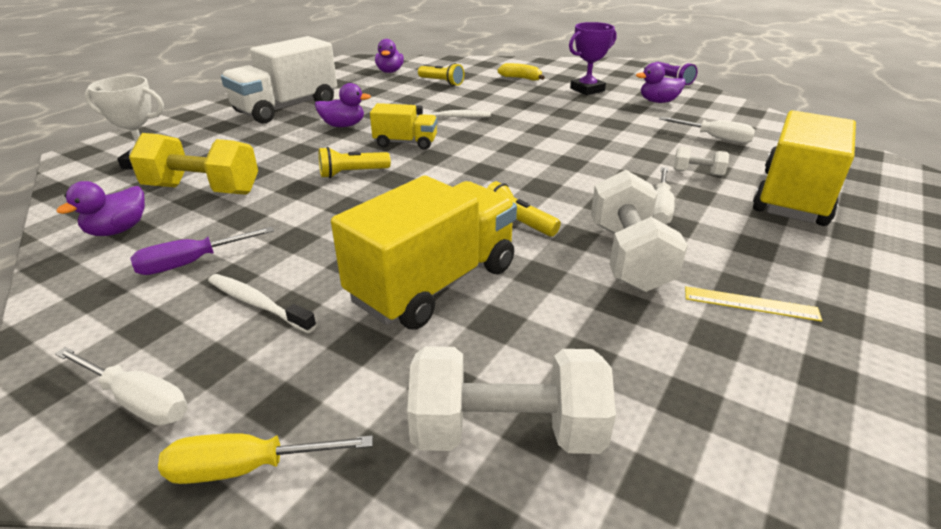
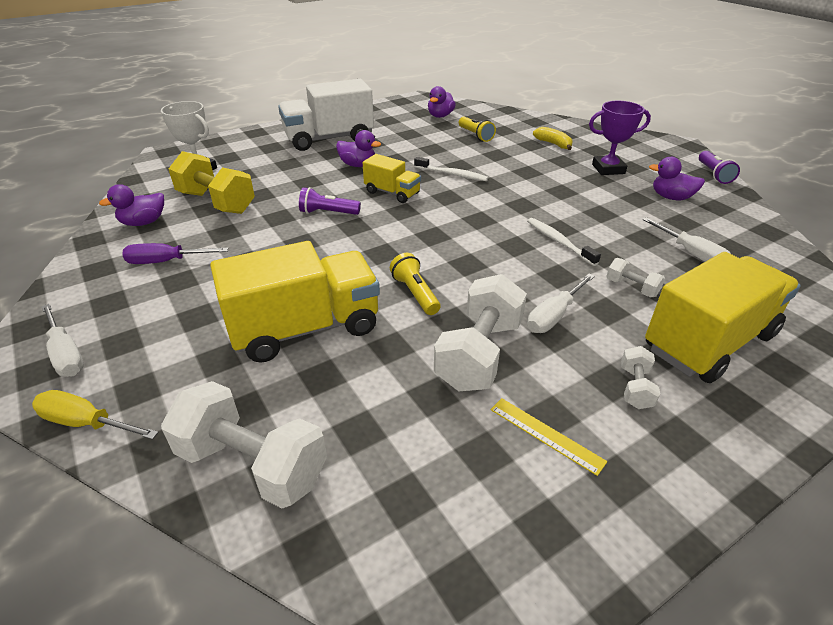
camera: 25 degrees right, 5 degrees up
white toothbrush [208,274,316,333] -> white toothbrush moved to [527,218,601,266]
yellow flashlight [319,147,391,178] -> purple flashlight [299,187,361,215]
none -> white dumbbell [621,346,660,409]

